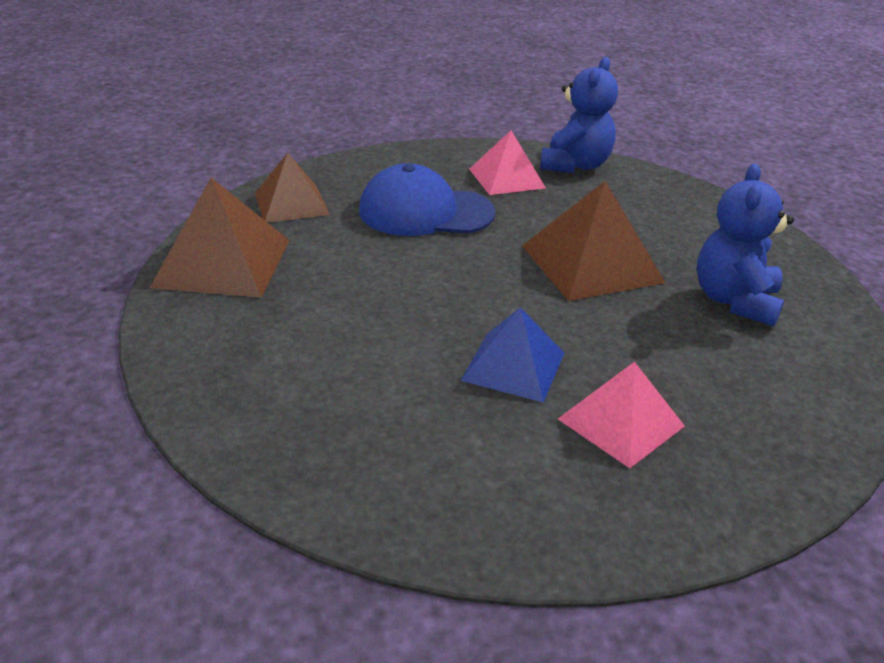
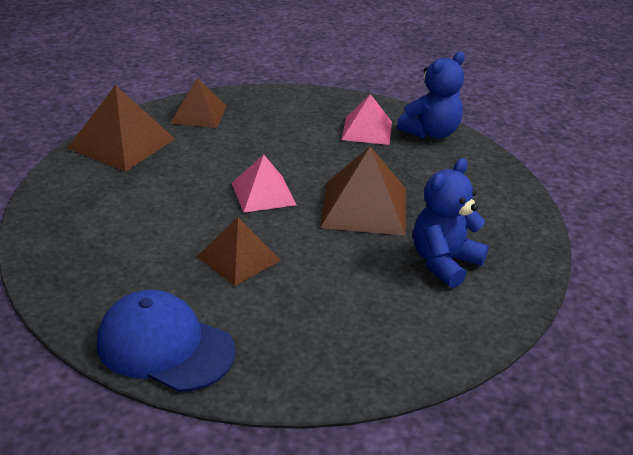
camera: 25 degrees right, 0 degrees up
blue cap [359,164,496,236] -> blue cap moved to [97,290,236,392]
blue pyramid [461,307,564,403] -> brown pyramid [197,217,281,286]
pink pyramid [558,362,685,468] -> pink pyramid moved to [232,155,296,213]

